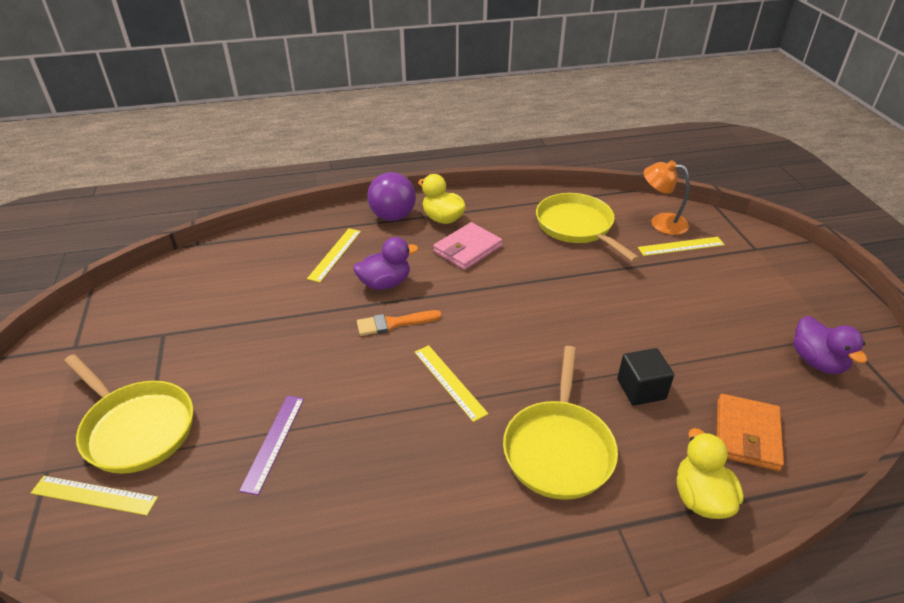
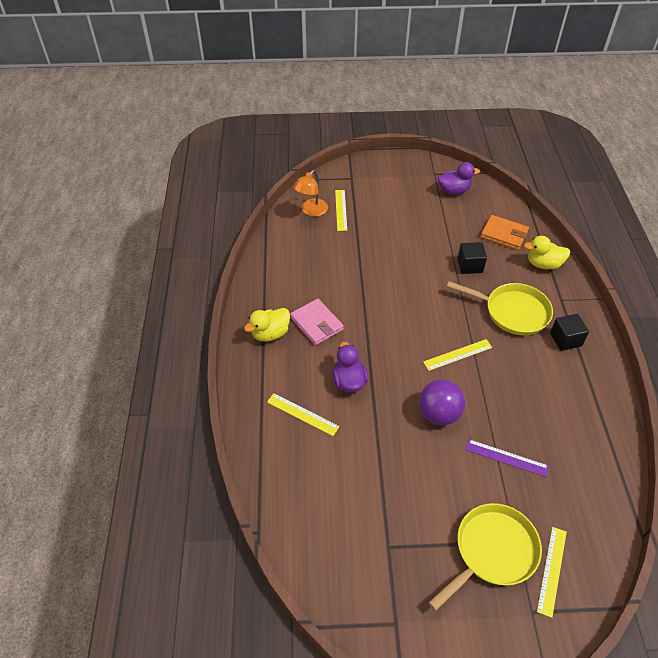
camera: 80 degrees left, 10 degrees up
orange brush [357,310,442,336] -> none
purple ball [367,172,416,221] -> purple ball moved to [419,379,465,425]
yellow pan [536,193,639,262] -> none
none -> black cube [550,314,589,351]

